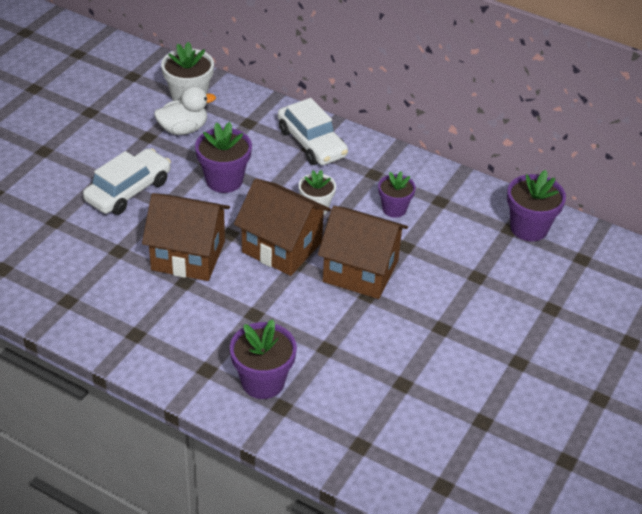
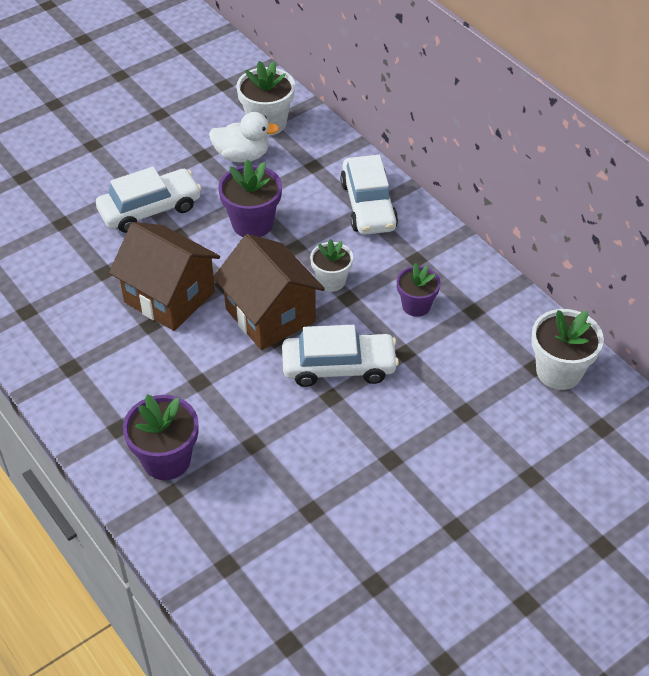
camera: 25 degrees right, 5 degrees up
brown house [318,206,408,299] -> white car [282,325,399,387]
purple flower pot [507,170,566,241] -> white flower pot [531,309,604,390]

